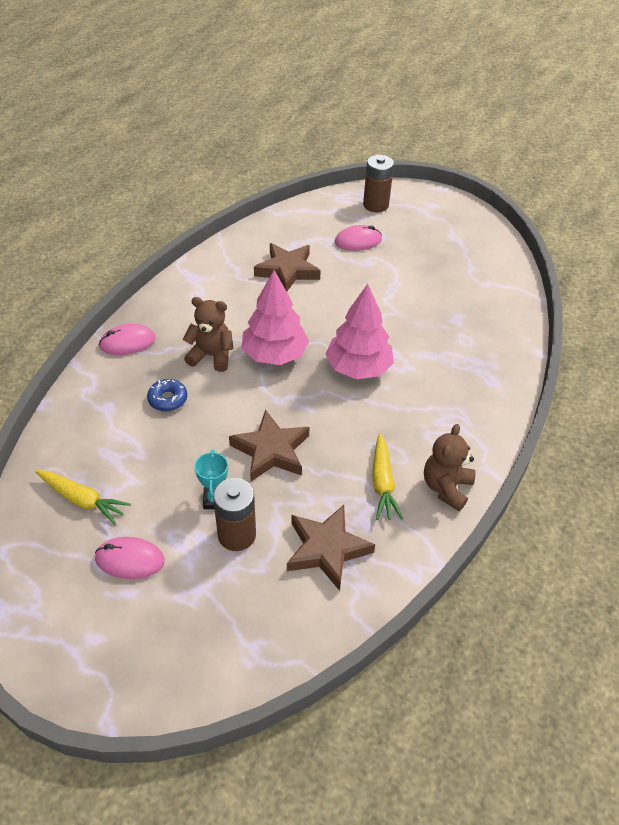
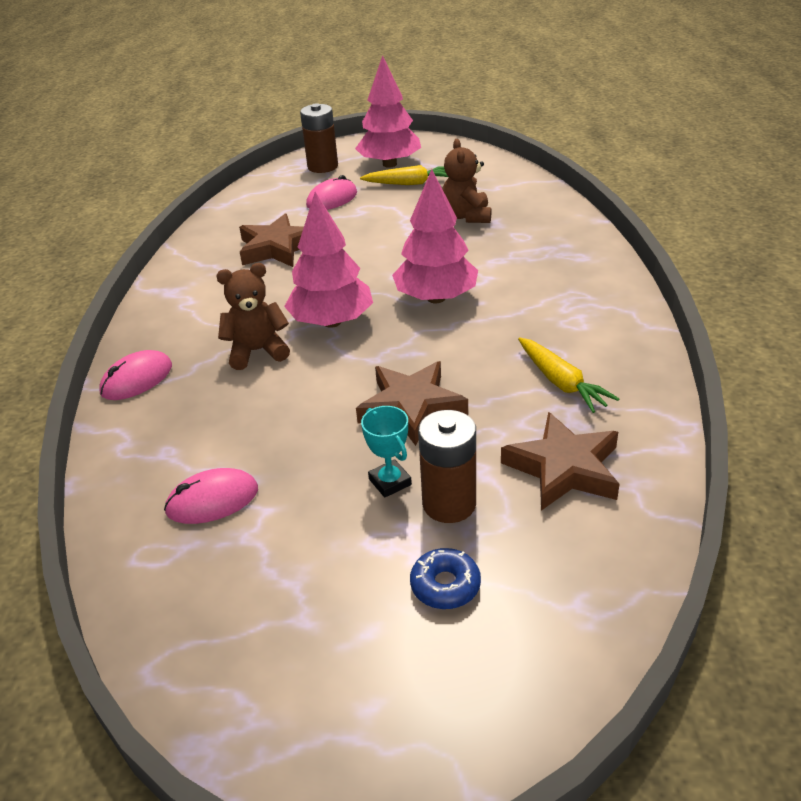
camera: 25 degrees left, 10 degrees down
yellow carrot [35,470,131,525] -> yellow carrot moved to [360,165,448,185]
pink mouse [95,537,165,579] -> pink mouse moved to [164,468,258,524]
blue donut [147,379,187,411] -> blue donut moved to [410,548,481,609]
brown teddy bear [424,424,476,511] -> brown teddy bear moved to [442,139,492,223]
none -> pink tree [355,55,421,168]

